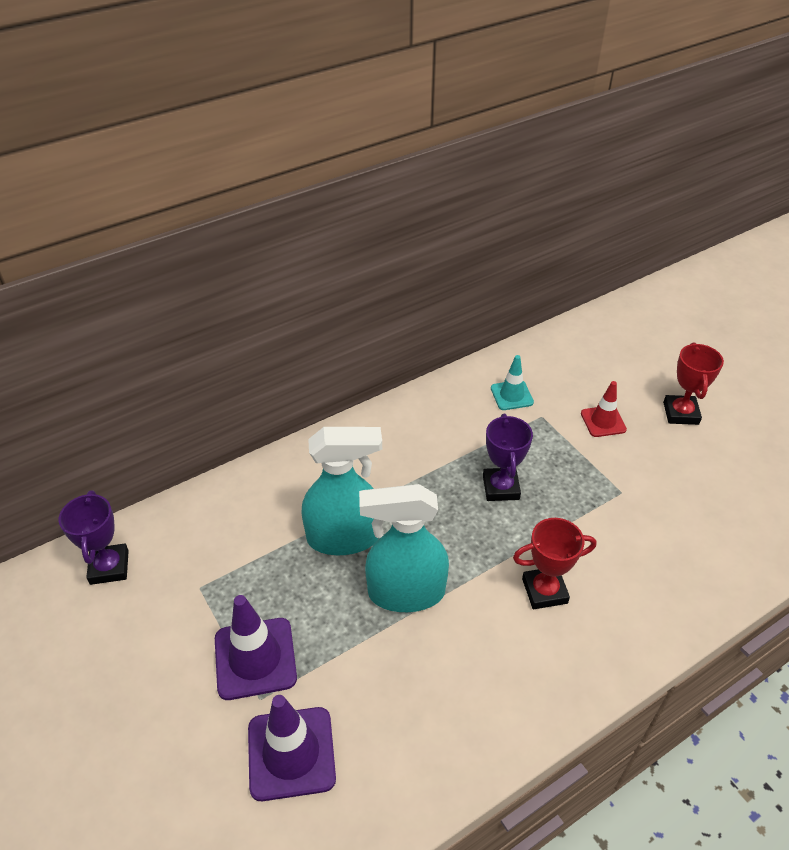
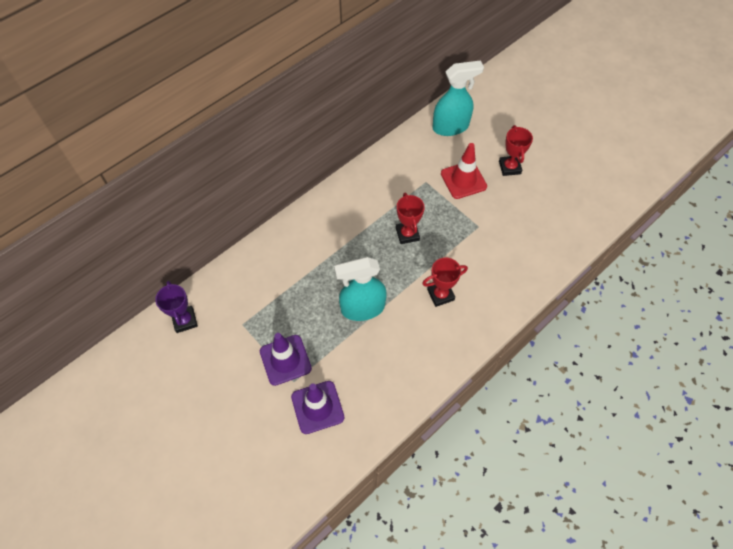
camera: 10 degrees left, 15 degrees up
turquoise spray bottle [301,427,382,555] -> turquoise spray bottle moved to [432,60,484,136]
purple trophy [483,414,533,501] -> red trophy [396,193,425,244]
turquoise traffic cone [491,355,534,410] -> none
red traffic cone [581,381,627,437] -> red traffic cone [441,143,487,199], size x1.62

